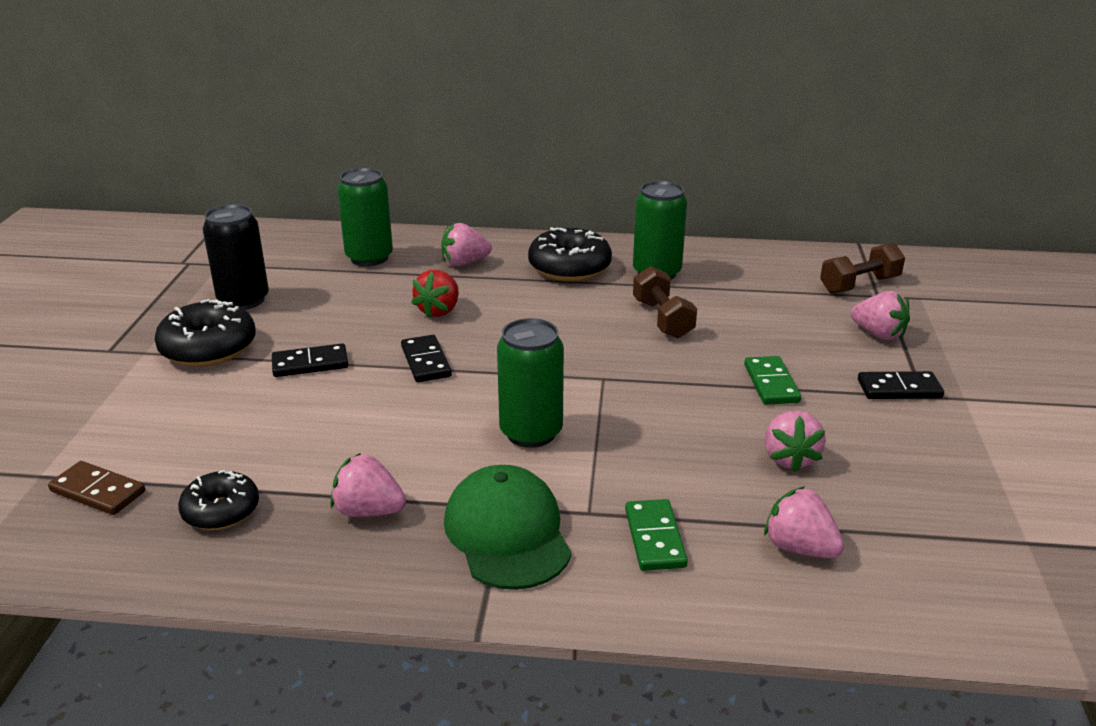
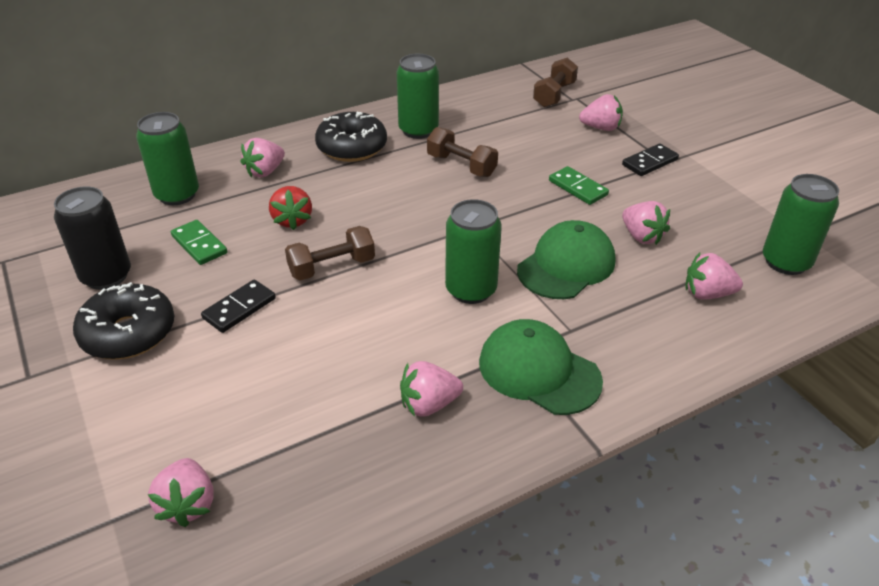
camera: 35 degrees left, 10 degrees up
brown domino [48,461,145,515] -> pink strawberry [148,458,214,527]
black donut [178,470,259,530] -> none
black domino [401,335,452,382] -> brown dumbbell [285,226,375,281]
green domino [625,499,688,571] -> green domino moved to [171,220,227,265]
none -> green cap [517,220,615,299]
none -> green can [763,174,839,275]

